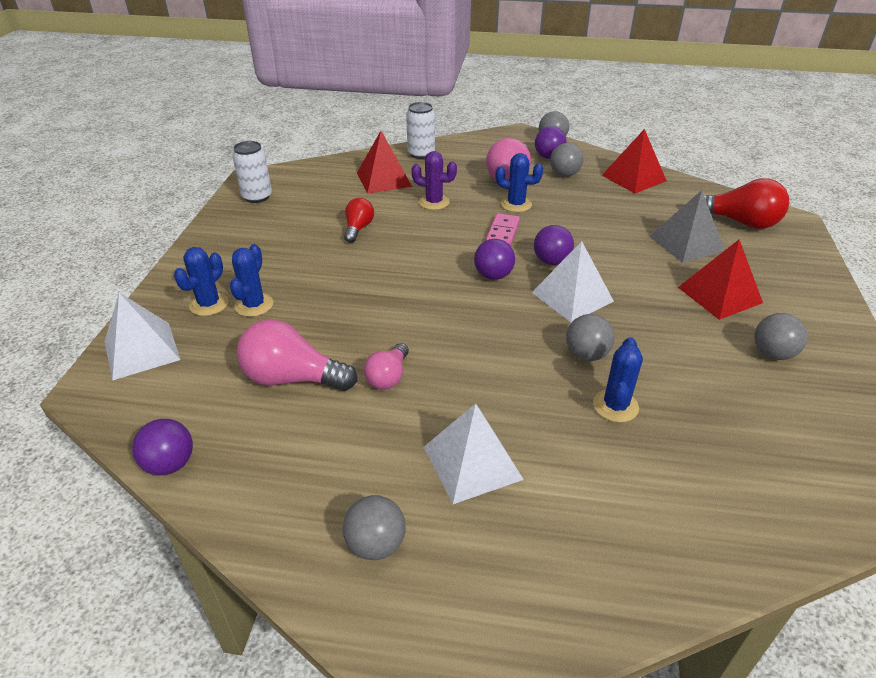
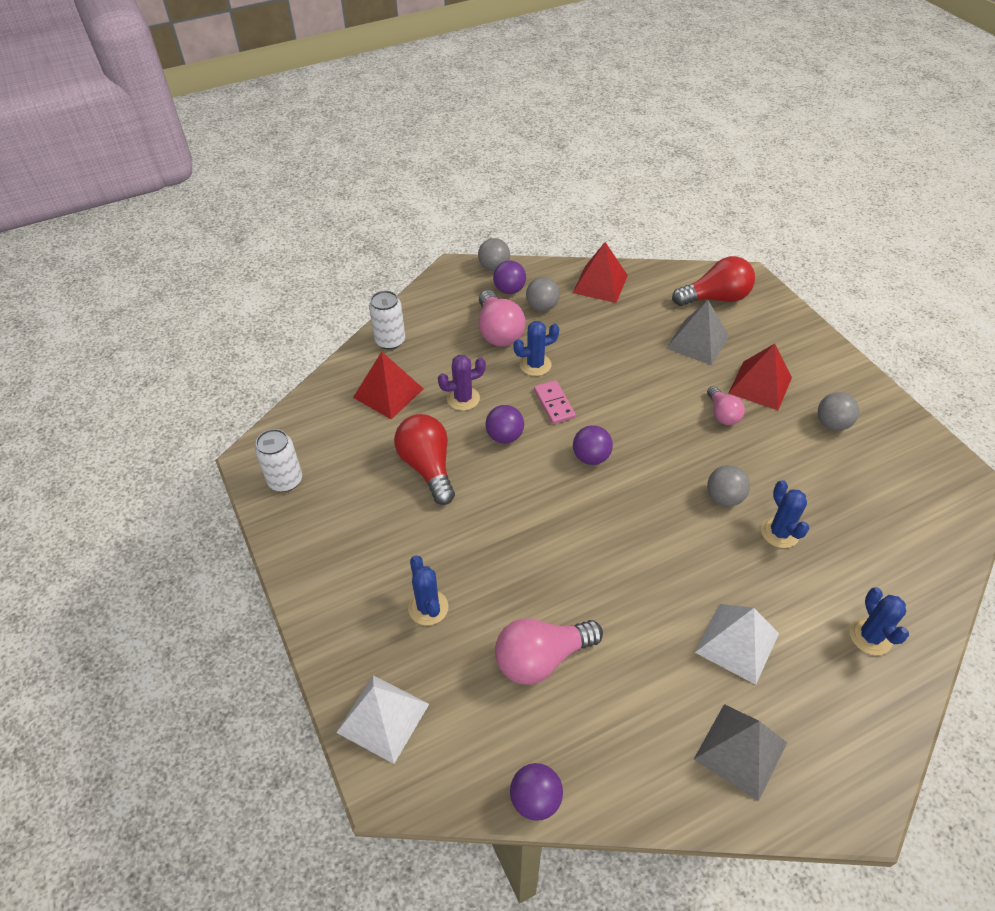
camera: 35 degrees left, 10 degrees up
blue cactus [174,247,228,316] -> blue cactus moved to [850,587,909,655]
grey ball [343,495,406,560] -> grey pyramid [694,704,787,801]
red light bulb [344,198,374,243] -> red light bulb [394,414,455,505], size x1.70
pink light bulb [364,343,409,390] -> pink light bulb moved to [707,386,745,425]
white pyramid [532,241,614,323] -> none
purple ball [534,225,574,265] -> purple ball moved to [485,405,524,444]

